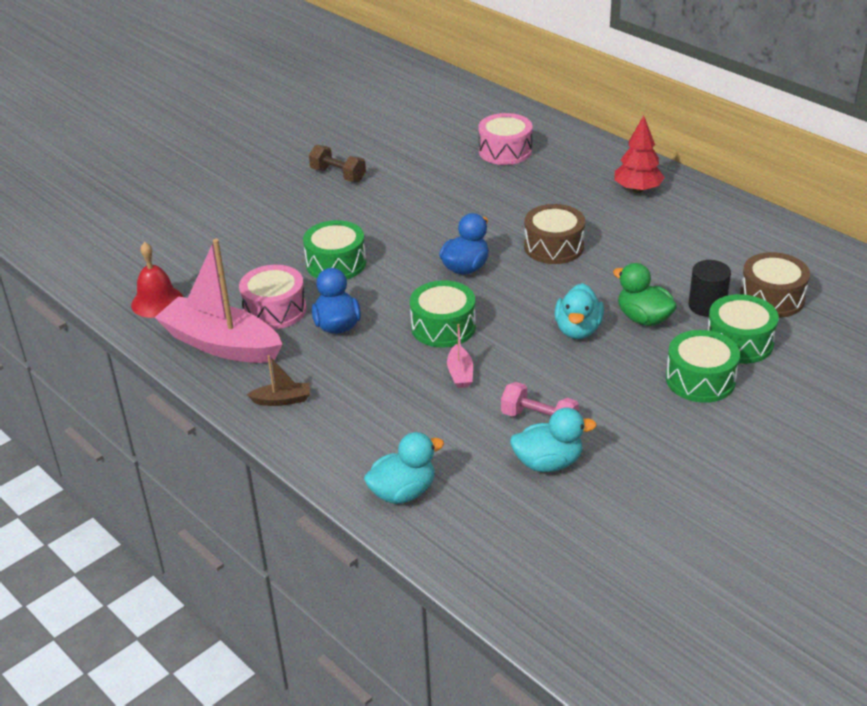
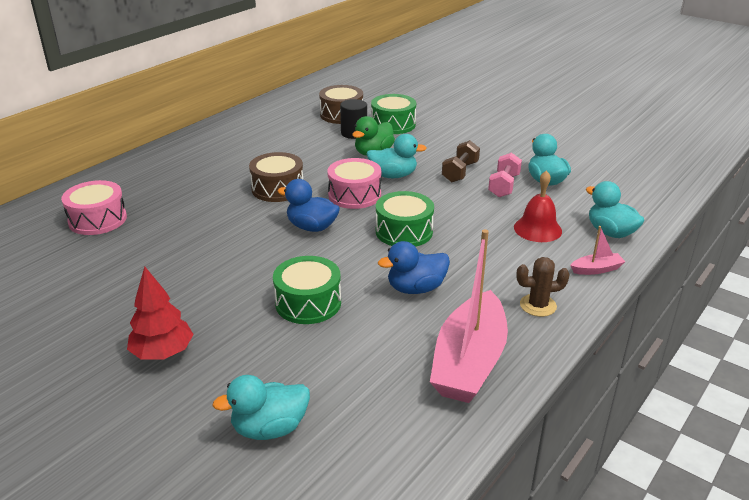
camera: 100 degrees left, 5 degrees down
red bell [131,242,183,318] -> red bell moved to [514,170,562,242]
pink drum [239,265,306,329] -> pink drum moved to [327,158,381,209]
brown boat [247,355,310,406] -> brown cactus [516,257,570,317]
brown dumbbell [309,145,366,182] -> brown dumbbell moved to [442,140,480,182]
pink boat [447,324,473,388] -> pink boat moved to [570,226,626,275]
red tree [614,115,665,193] -> red tree moved to [127,267,194,360]
green drum [666,330,740,403] -> none
none -> turquoise duck [212,375,310,440]

